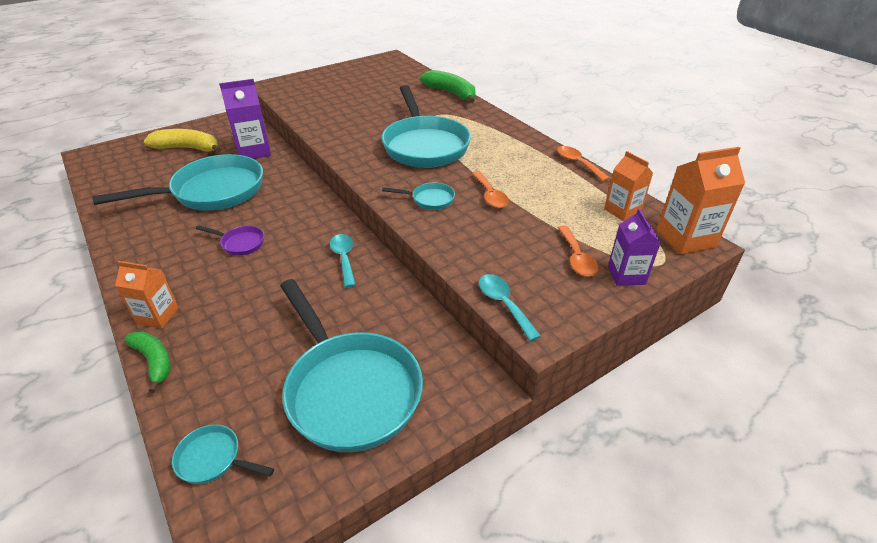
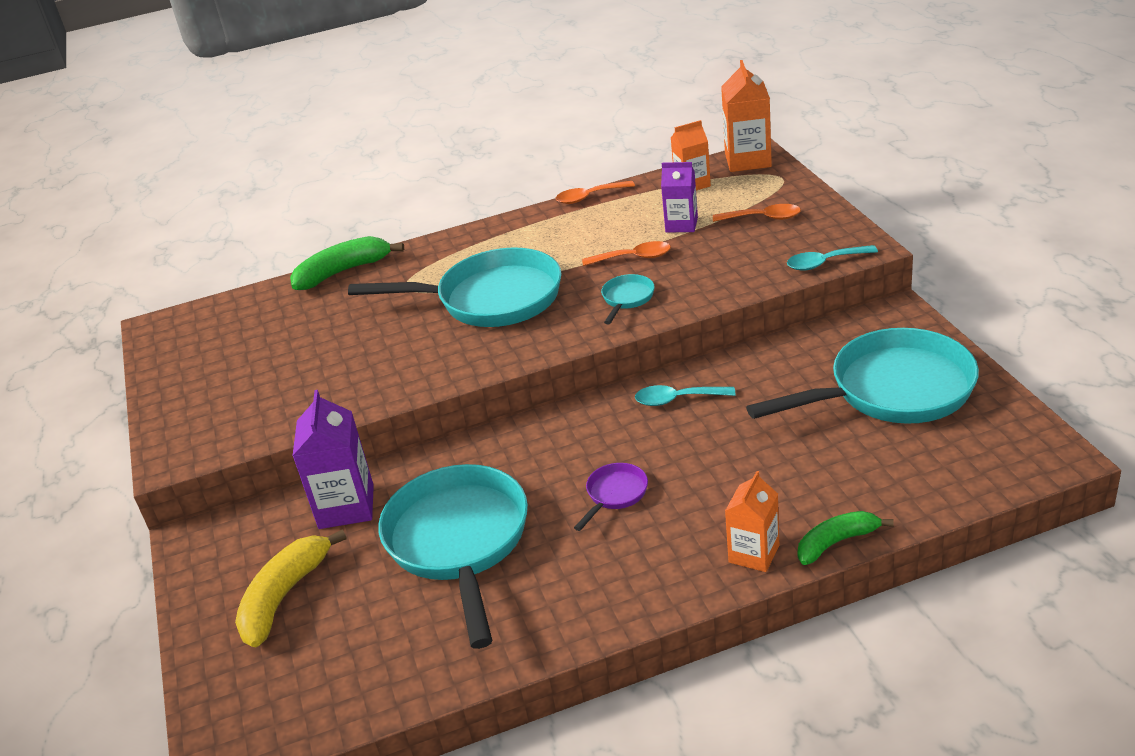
camera: 70 degrees left, 5 degrees down
turquoise pan [172,424,274,484] -> none
purple carton [608,209,661,286] -> purple carton moved to [661,162,698,232]

